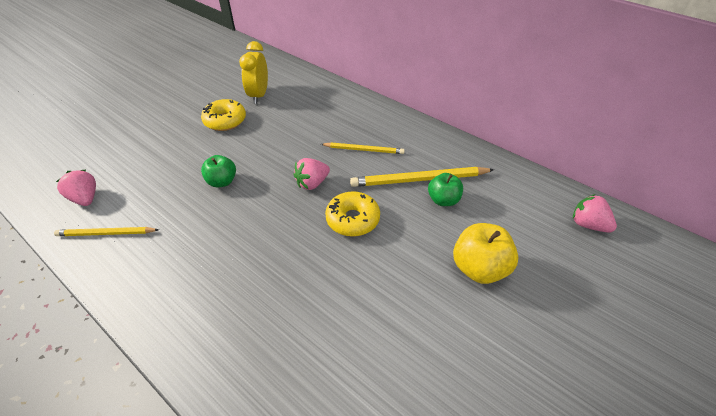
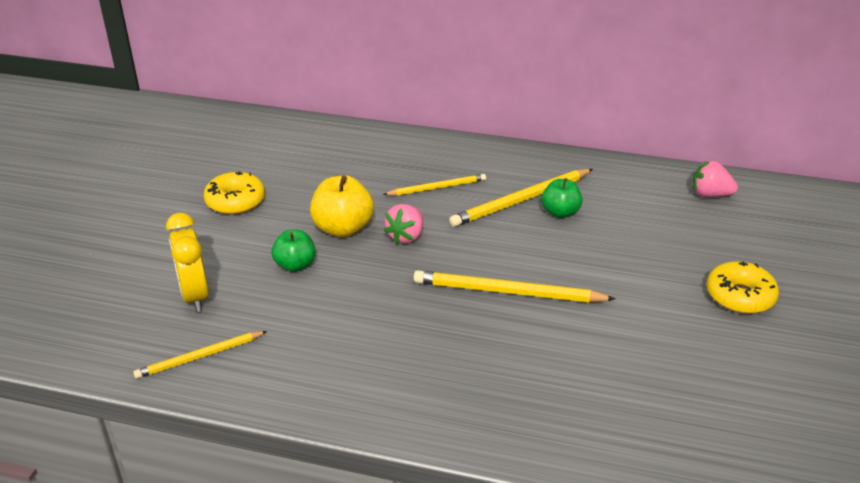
camera: 25 degrees left, 10 degrees down
pink strawberry [56,170,96,206] -> none
yellow clock [239,41,268,104] -> yellow clock moved to [166,213,209,312]
yellow donut [325,191,380,237] -> yellow donut moved to [706,261,779,314]
yellow apple [453,223,519,284] -> yellow apple moved to [310,176,374,237]
none -> yellow pencil [413,270,615,302]

